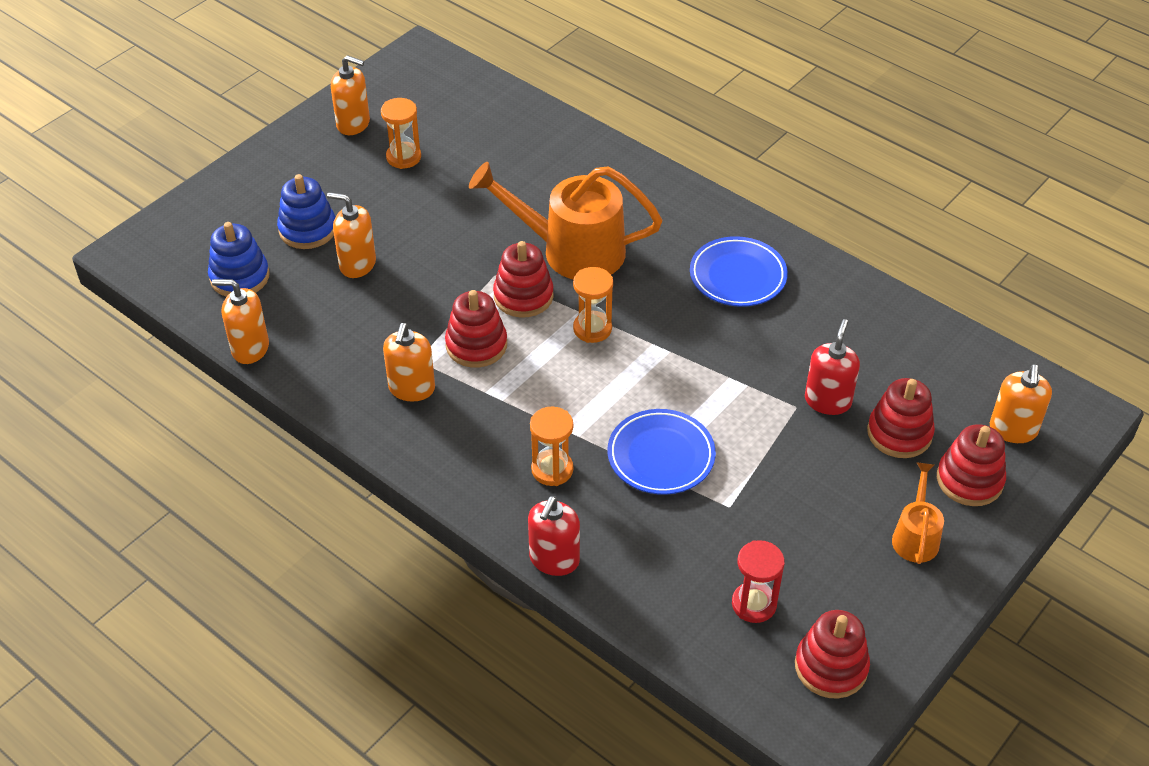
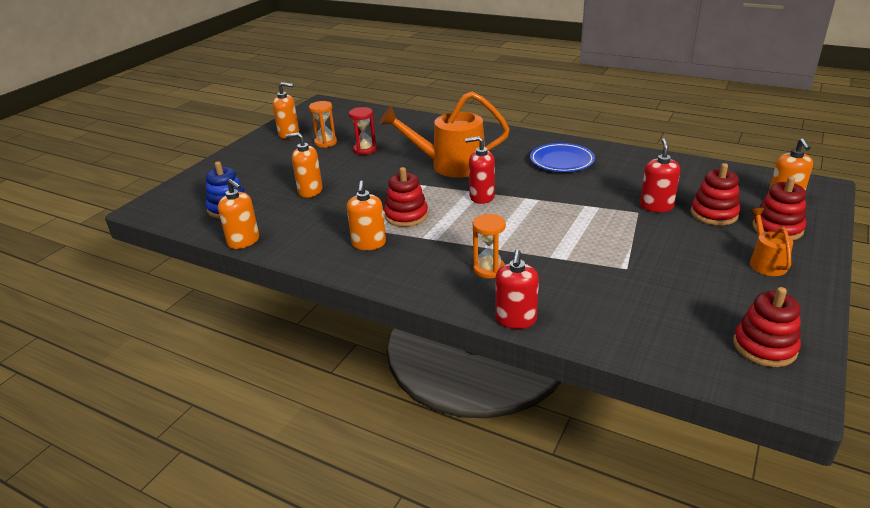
camera: 10 degrees left, 15 degrees down
orange soap dispenser [212,279,269,364] -> orange soap dispenser turned 135 degrees counterclockwise [218,179,259,249]
blue stacking toy [277,174,335,249] -> none
red stacking toy [493,241,553,318] -> none
orange hourglass [573,267,613,343] -> red soap dispenser [465,136,495,204]
blue plate [607,409,716,495] -> none
red hourglass [732,540,785,623] -> red hourglass moved to [349,107,377,155]

